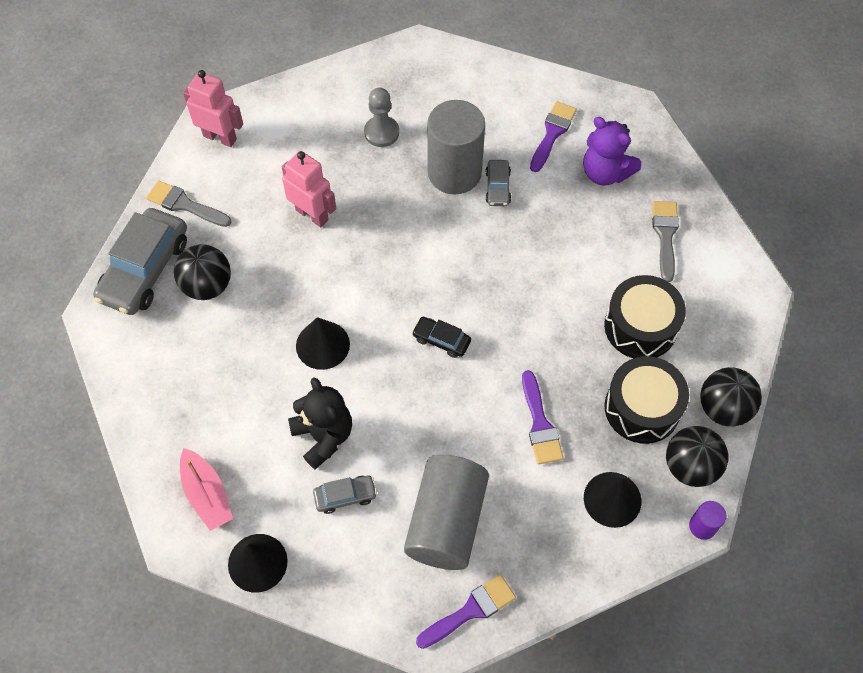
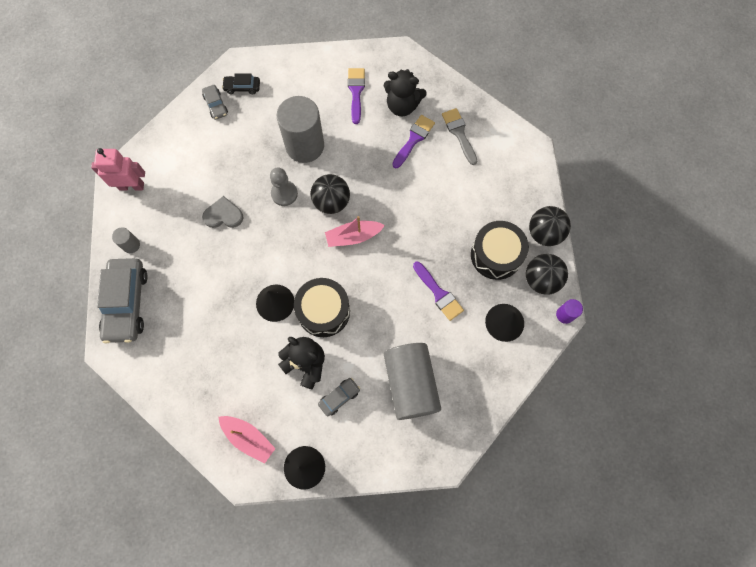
camera: 25 degrees left, 10 degrees up
grey brush [146,181,232,227] -> grey cylinder [112,227,140,253]
black ball [174,244,231,300] -> black ball moved to [311,174,350,214]
pink robot [282,151,336,227] -> grey heart [202,196,243,228]
grey pawn [364,88,399,147] -> grey pawn moved to [270,167,298,206]
black car [412,317,471,358] -> black car moved to [222,73,260,94]
purple brush [416,574,516,649] -> purple brush moved to [392,115,435,168]
grey car [485,160,511,206] -> grey car moved to [202,85,228,120]
purple teddy bear [583,117,641,185] -> black teddy bear [384,69,427,117]
black drum [604,275,686,358] -> black drum moved to [294,278,350,337]
none -> pink boat [325,216,385,247]

